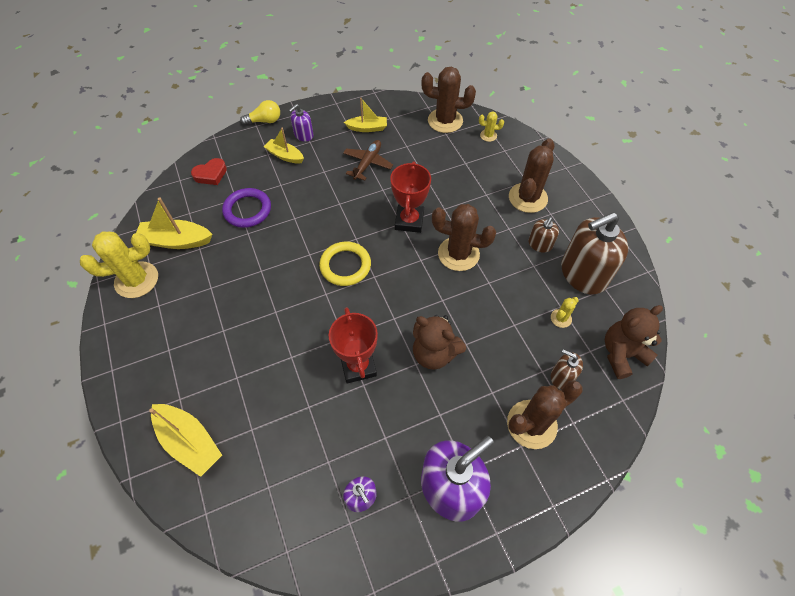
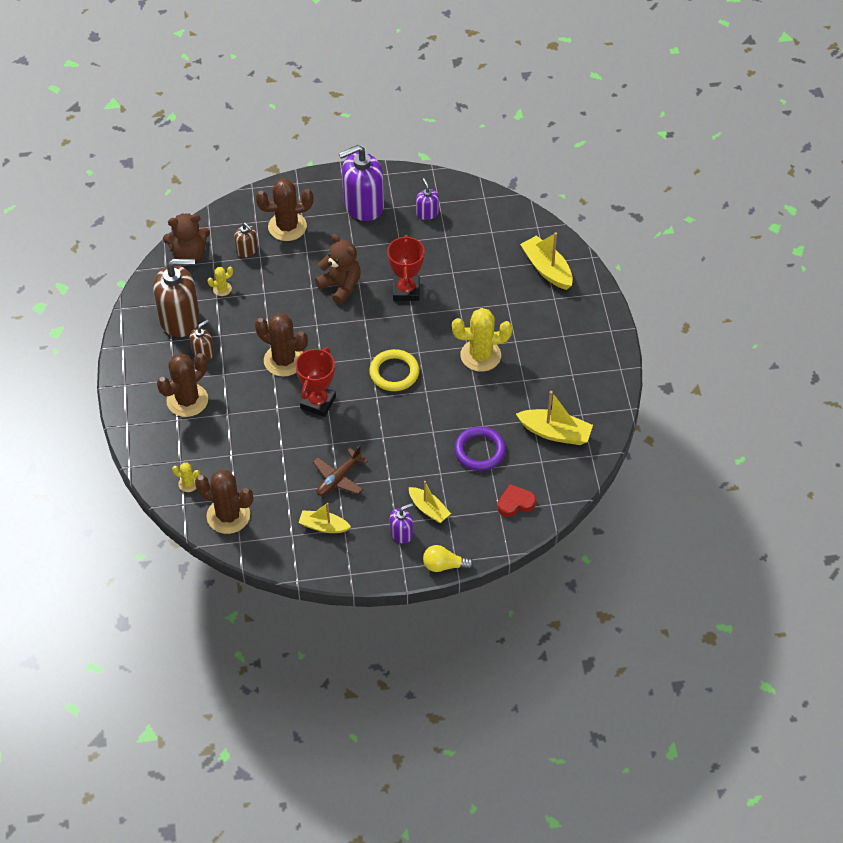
camera: 165 degrees left, 5 degrees down
yellow cactus [80,231,158,298] -> yellow cactus moved to [452,308,512,372]

